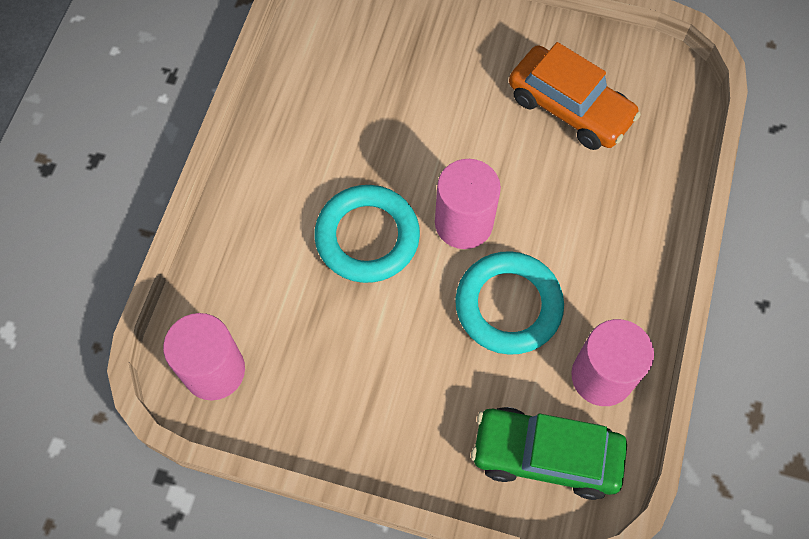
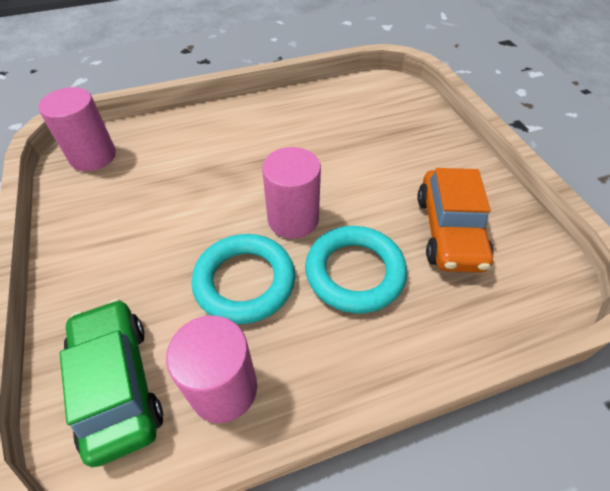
camera: 55 degrees right, 15 degrees down
turquoise ring [315,185,420,283] -> turquoise ring moved to [305,226,407,314]

